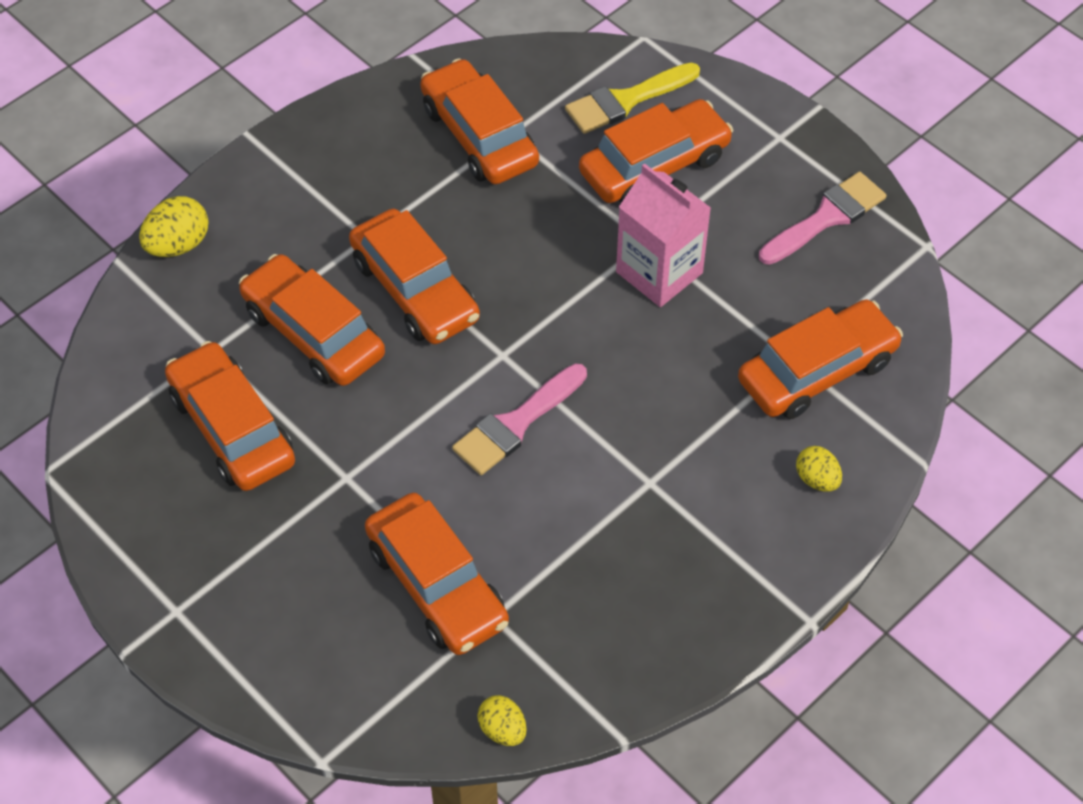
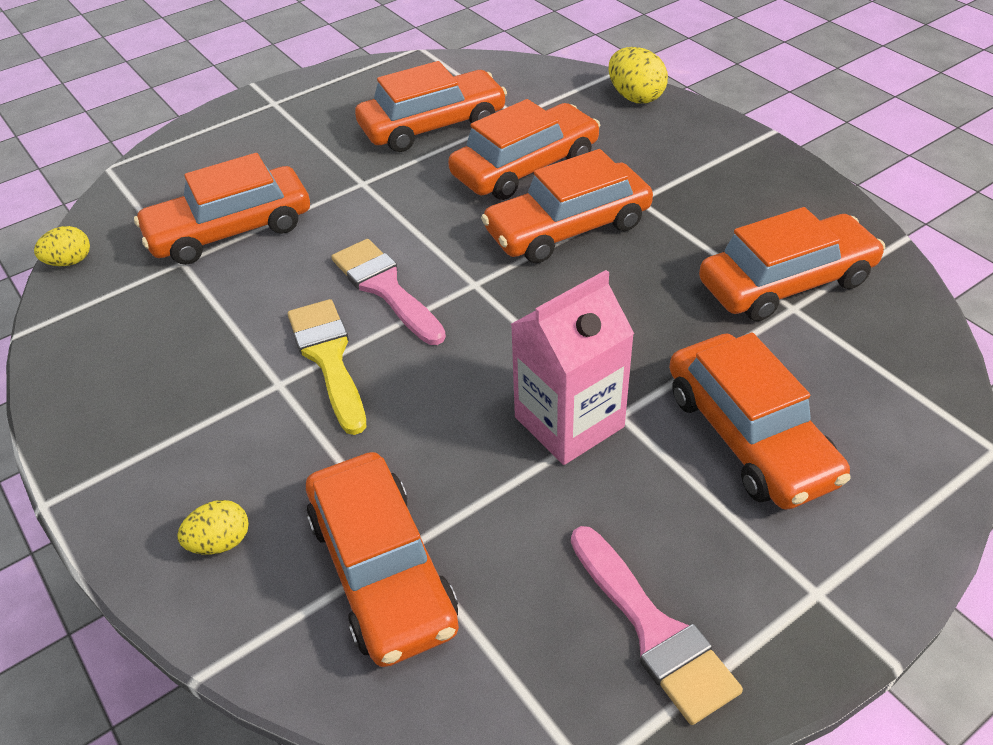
camera: 100 degrees right, 10 degrees down
yellow brush [565,62,700,134] -> yellow brush moved to [288,299,366,435]

